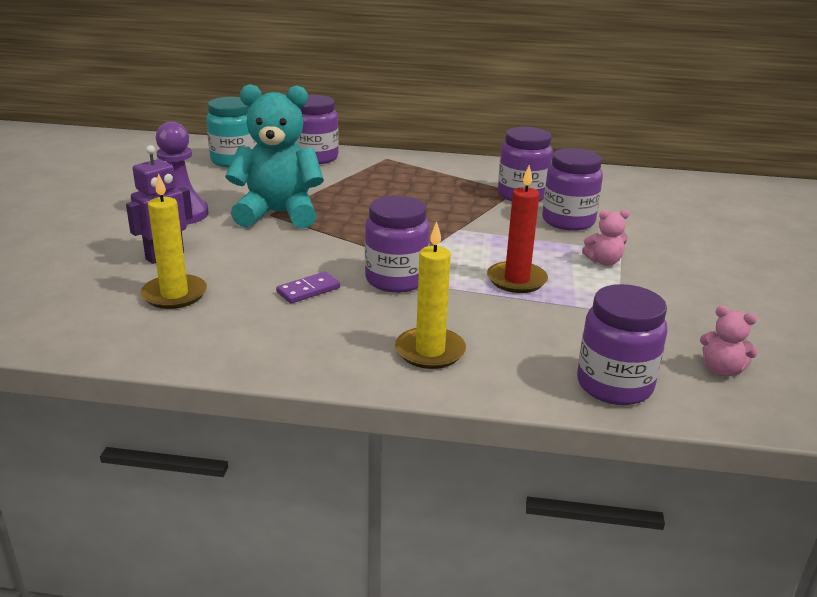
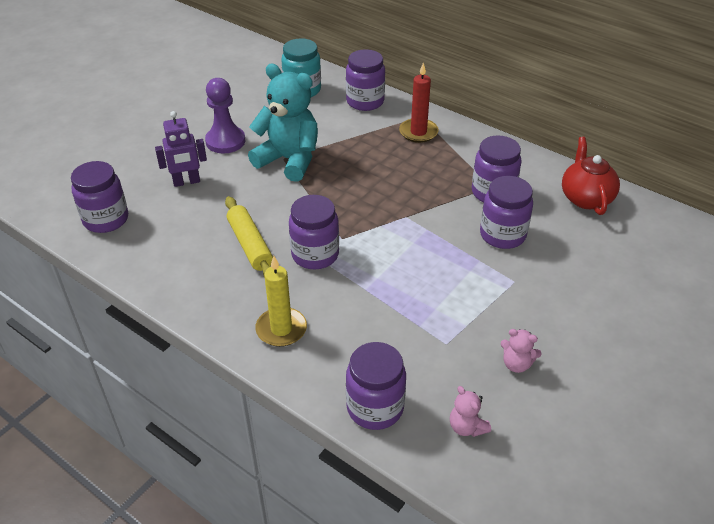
camera: 30 degrees right, 15 degrees up
yellow candle [141,173,207,309] -> none
purple domino [276,272,340,303] -> yellow rolling pin [225,196,273,278]
red candle [487,165,548,293] -> red candle moved to [399,62,439,143]
pink teddy bear [582,209,630,266] -> pink teddy bear moved to [501,329,542,373]
none -> purple jar [71,161,128,233]
none -> red teapot [562,137,620,215]

